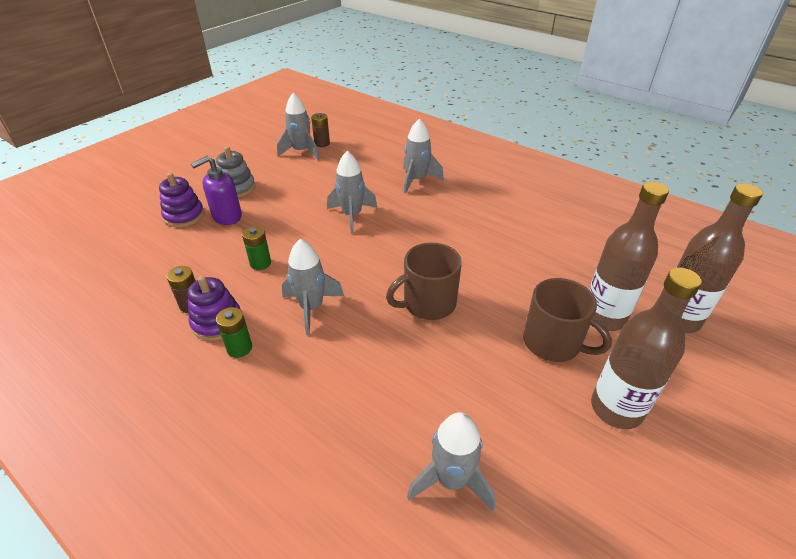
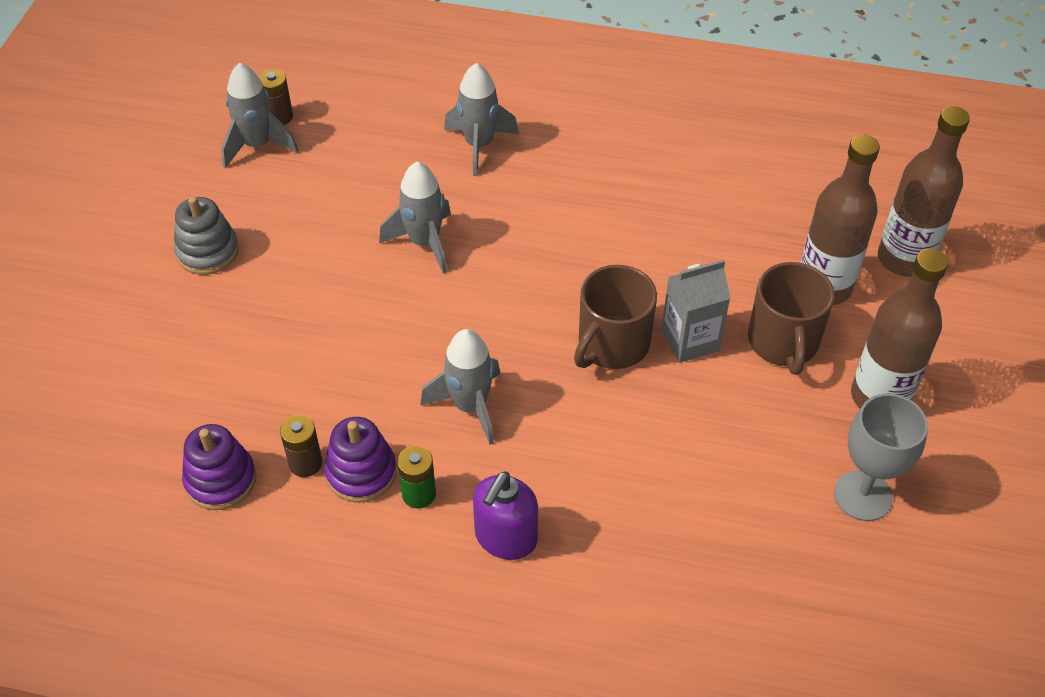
camera: 25 degrees left, 10 degrees up
purple stacking toy [159,173,204,227] -> purple stacking toy moved to [182,424,257,510]
purple soap dispenser [191,156,242,225] -> purple soap dispenser moved to [473,471,538,560]
green battery [242,226,271,270] -> none
grey rocket [407,412,495,512] -> none
brown mug [523,278,612,362] -> brown mug turned 75 degrees clockwise [748,262,835,375]
none -> grey carton [661,259,731,363]
none -> grey goblet [834,393,928,521]

